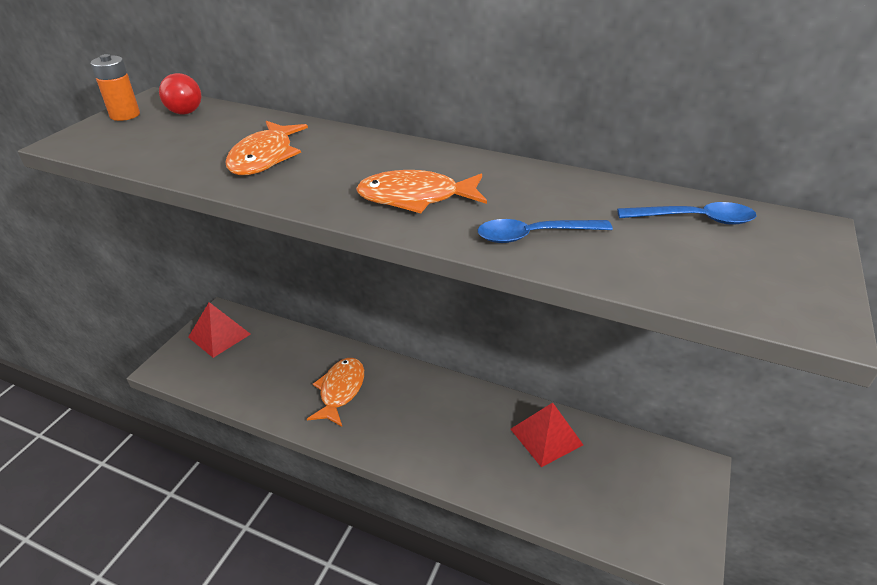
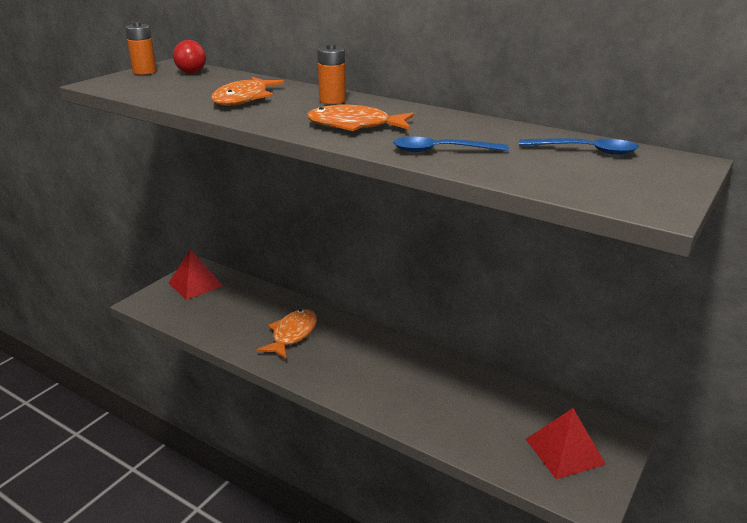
camera: 10 degrees right, 10 degrees down
red pyramid [510,403,583,467] -> red pyramid moved to [526,408,606,479]
none -> orange battery [317,44,346,104]

